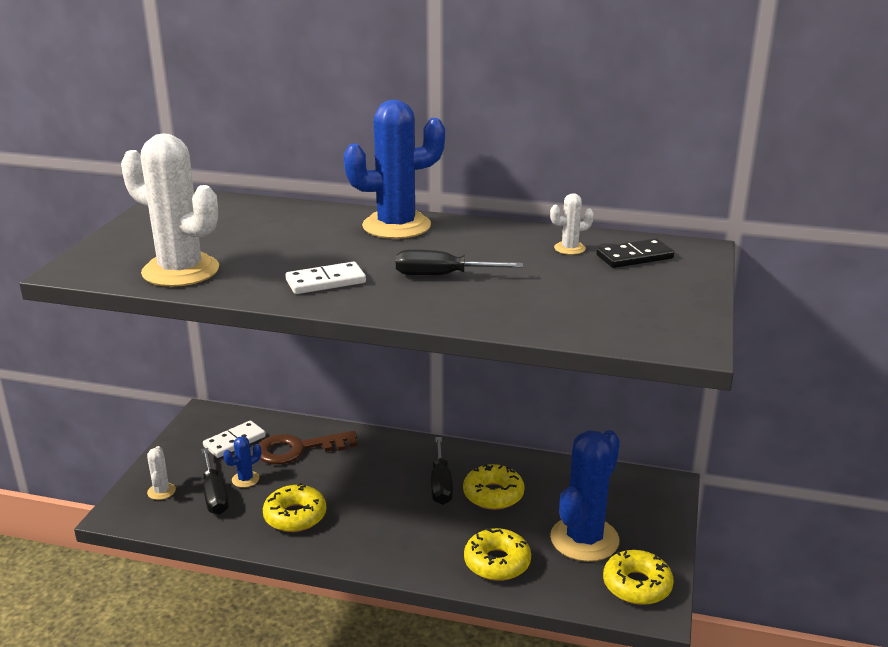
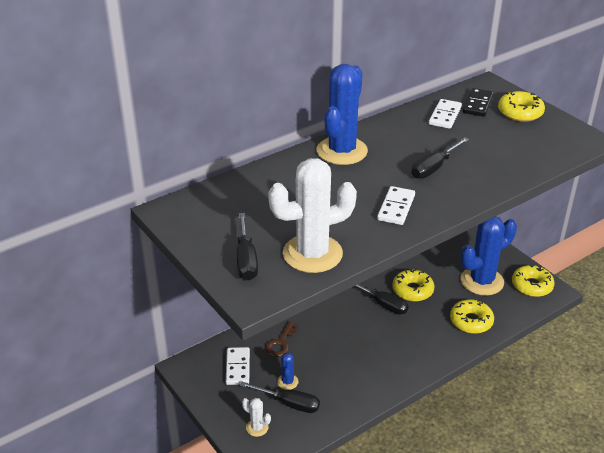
camera: 50 degrees left, 10 degrees up
brown key [258,431,358,464] -> brown key [265,322,298,357], size x0.63
yellow donut [263,483,327,532] -> yellow donut moved to [498,91,545,122]
white cactus [550,193,594,255] -> white domino [429,99,462,129]
blue cactus [550,430,620,562] -> blue cactus turned 75 degrees clockwise [460,216,517,296]
none -> black screwdriver [237,213,258,280]

